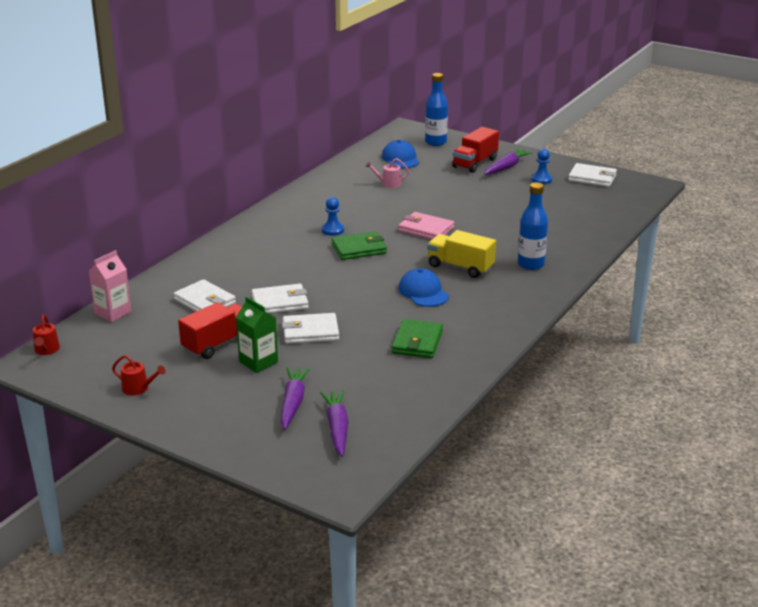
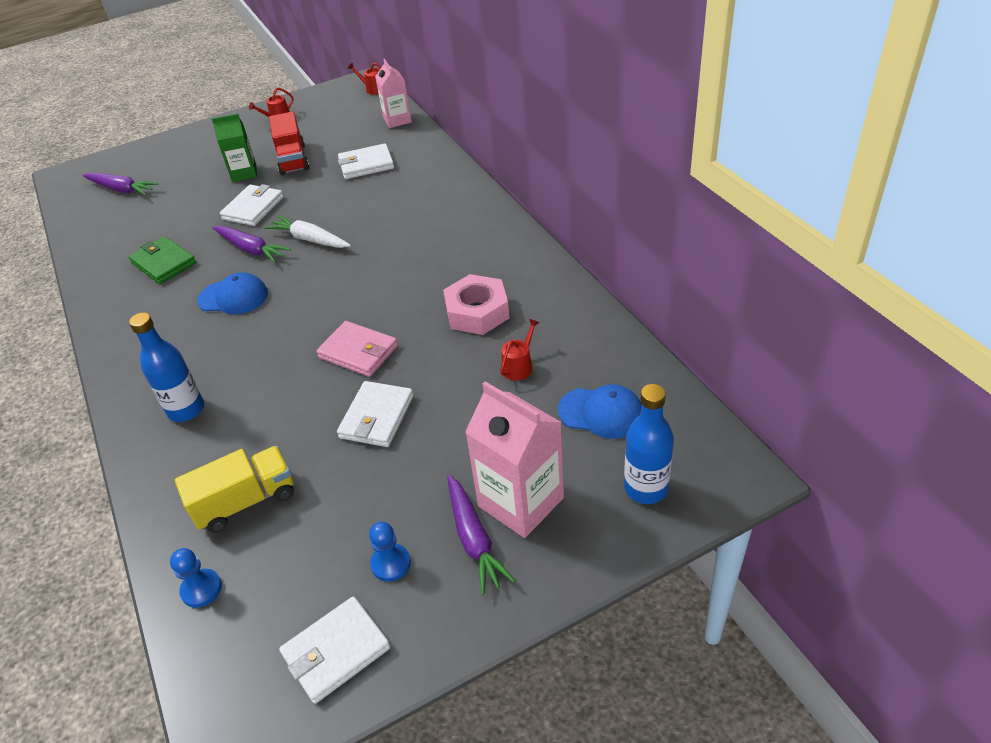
camera: 125 degrees right, 15 degrees up
white wallet [252,284,309,314] -> white wallet moved to [337,381,414,447]
purple carrot [281,367,310,430] -> purple carrot moved to [212,226,291,263]
blue pawn [322,197,344,236] -> blue pawn moved to [170,548,222,608]
green wallet [332,232,387,260] -> none
pink watering can [365,158,410,188] -> red watering can [500,319,540,381]
pink wallet [398,212,454,240] -> pink wallet turned 60 degrees clockwise [316,321,398,377]
yellow truck [427,230,496,278] -> yellow truck moved to [175,446,294,533]
red truck [452,127,499,173] -> pink carton [465,381,564,538]
none -> white carrot [265,216,351,248]
none -> pink nut [443,274,509,335]

